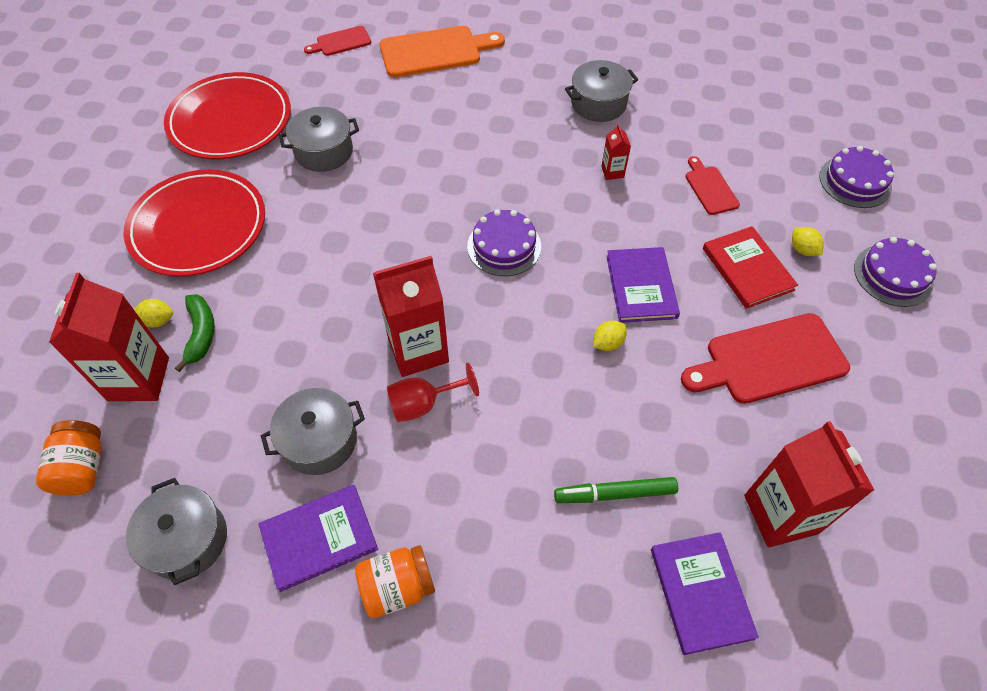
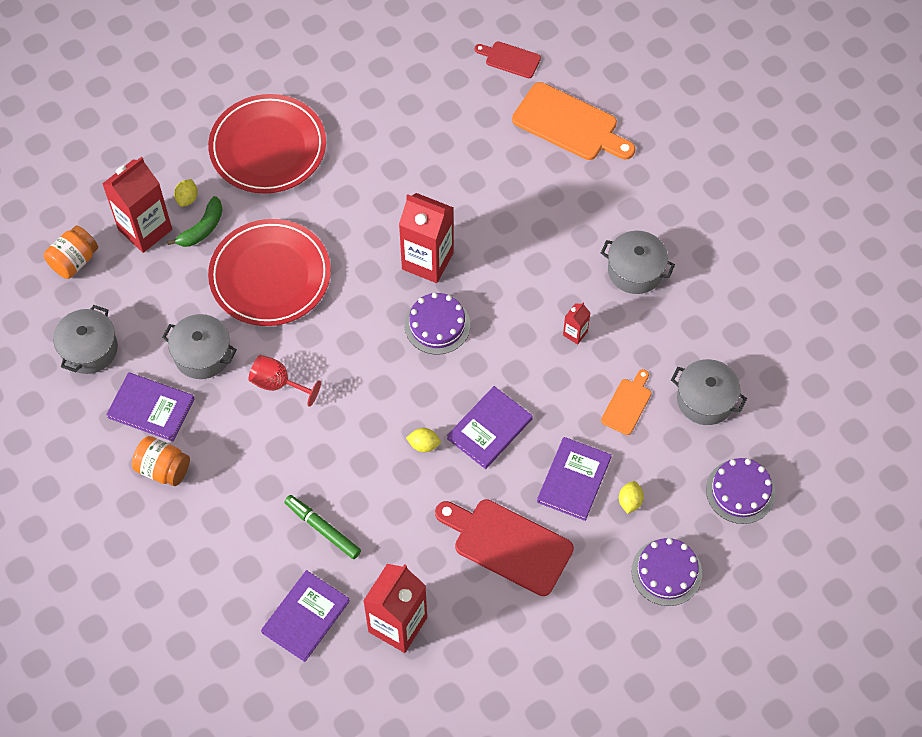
camera: 45 degrees right, 5 degrees up
yellow lemon [134,299,173,327] -> yellow lemon turned 60 degrees clockwise [174,179,198,207]
red plate [164,72,291,159] -> red plate moved to [208,219,331,326]
grey pot [279,107,359,172] -> grey pot moved to [671,359,747,425]
red carton [373,256,449,377] -> red carton moved to [399,193,454,283]
red cutting board [685,156,740,215] -> orange cutting board [601,369,651,435]
red book [703,226,798,309] -> purple book [537,437,612,521]

